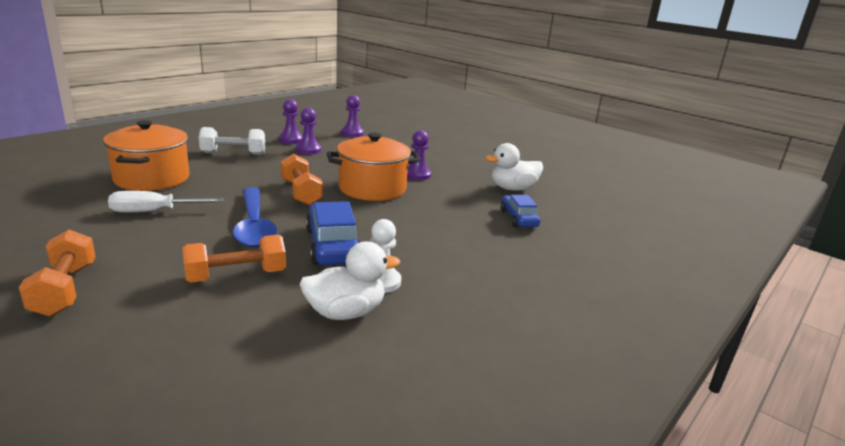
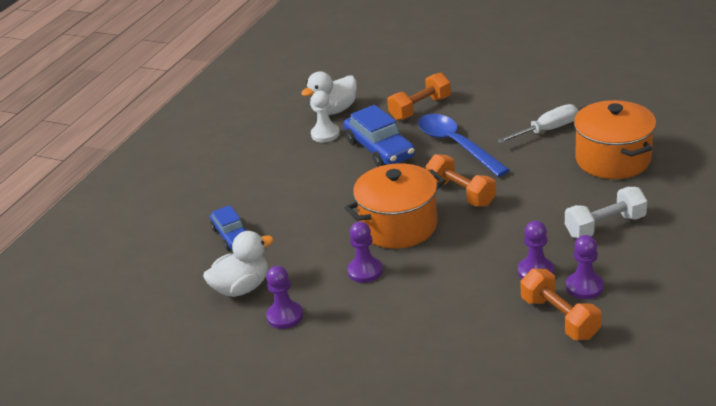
camera: 170 degrees right, 10 degrees up
orange dumbbell [19,230,96,317] -> orange dumbbell moved to [521,269,601,340]
purple pawn [341,95,364,137] -> purple pawn moved to [266,266,303,329]

